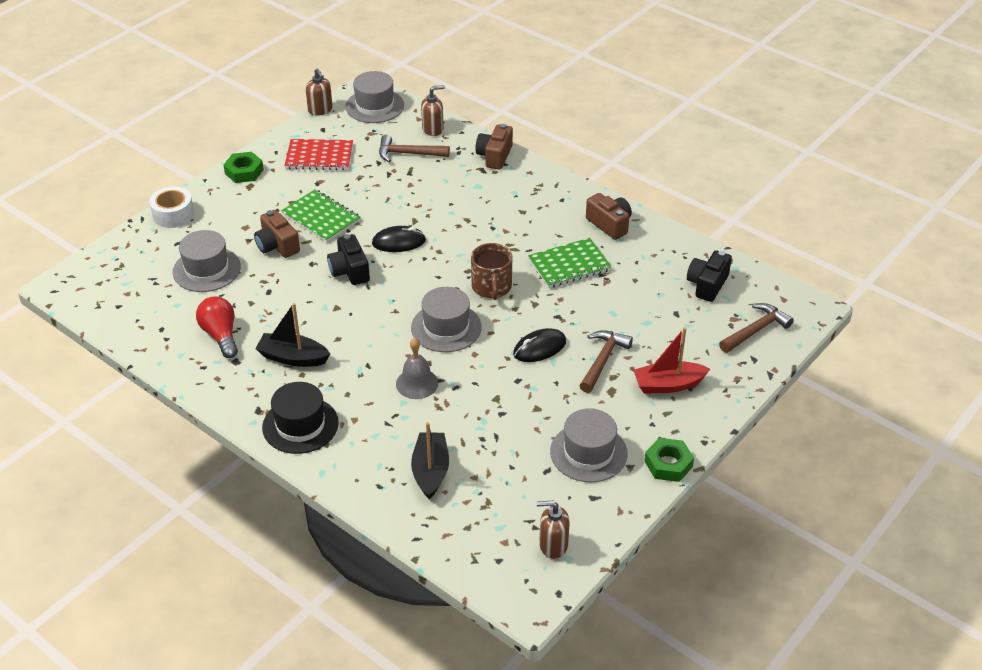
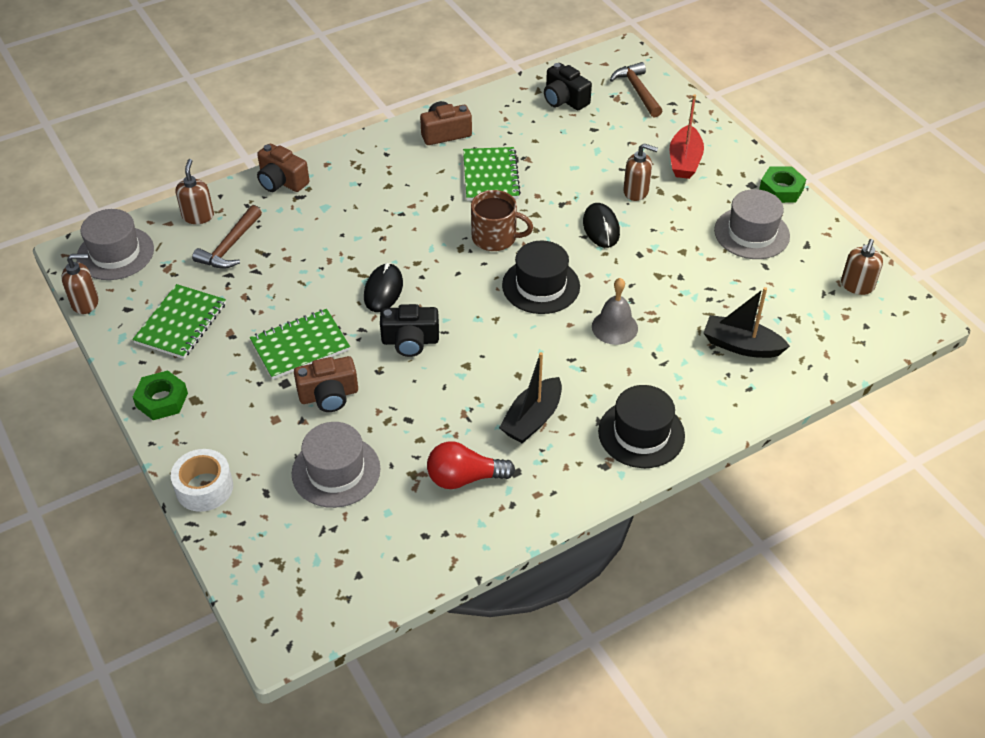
camera: 70 degrees left, 5 degrees up
red notebook [284,139,353,170] -> green notebook [132,284,226,359]
grey hat [411,287,482,352] -> black hat [502,241,580,314]
brown hammer [580,330,633,393] -> brown soap dispenser [623,143,658,201]

